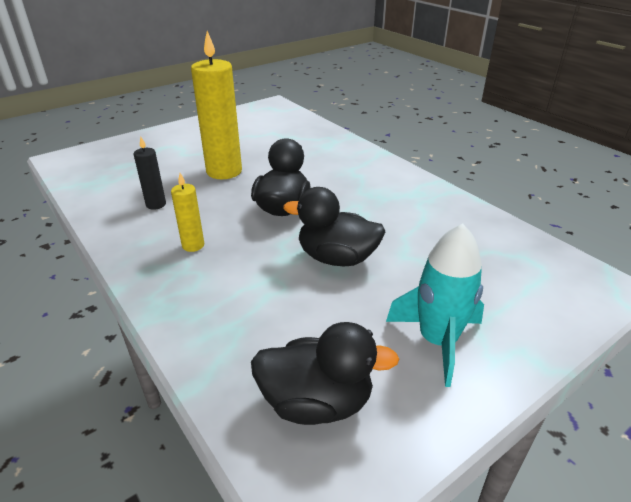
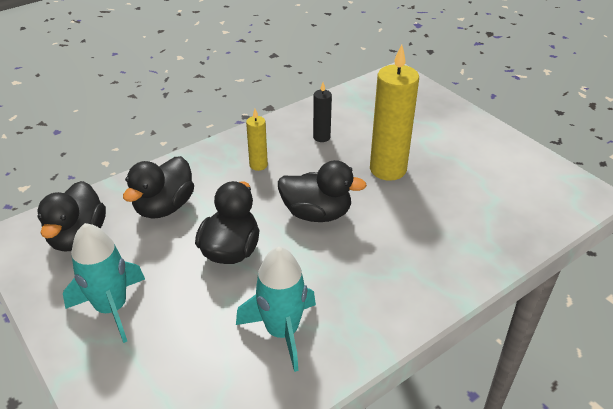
camera: 90 degrees right, 5 degrees up
none -> black duck [123,156,194,219]
none -> turquoise rocket [236,247,316,372]

